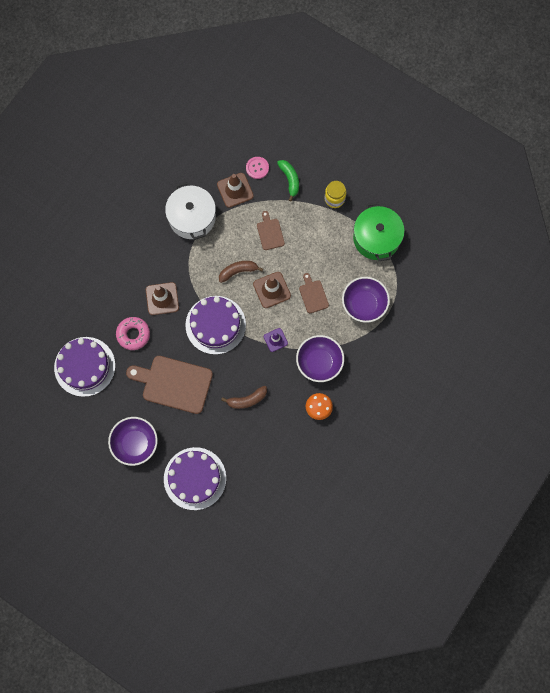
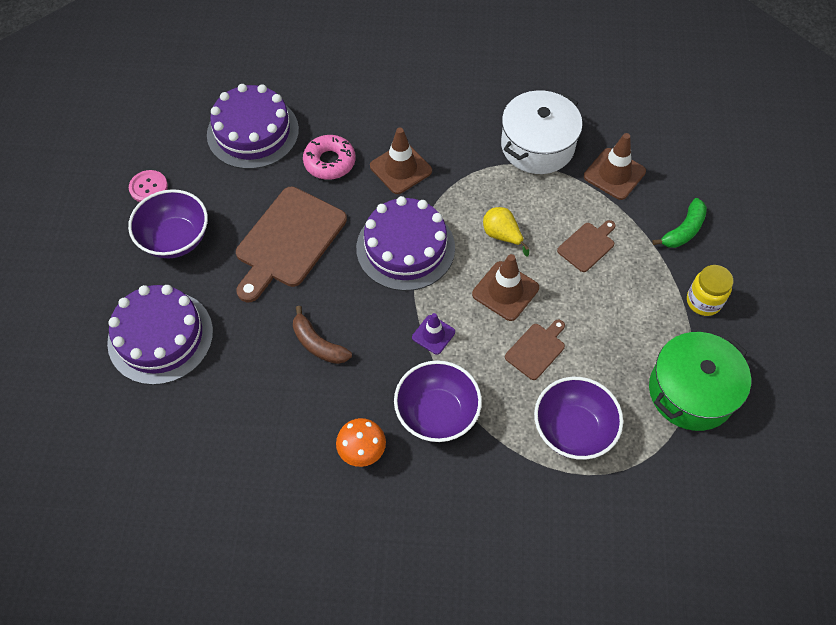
camera: 60 degrees right, 15 degrees down
brown cutting board [126,356,213,414] -> brown cutting board turned 135 degrees counterclockwise [236,187,347,302]
brown banana [219,261,263,283] -> yellow pear [483,207,529,257]
pink button [246,157,269,179] -> pink button moved to [129,170,168,202]

